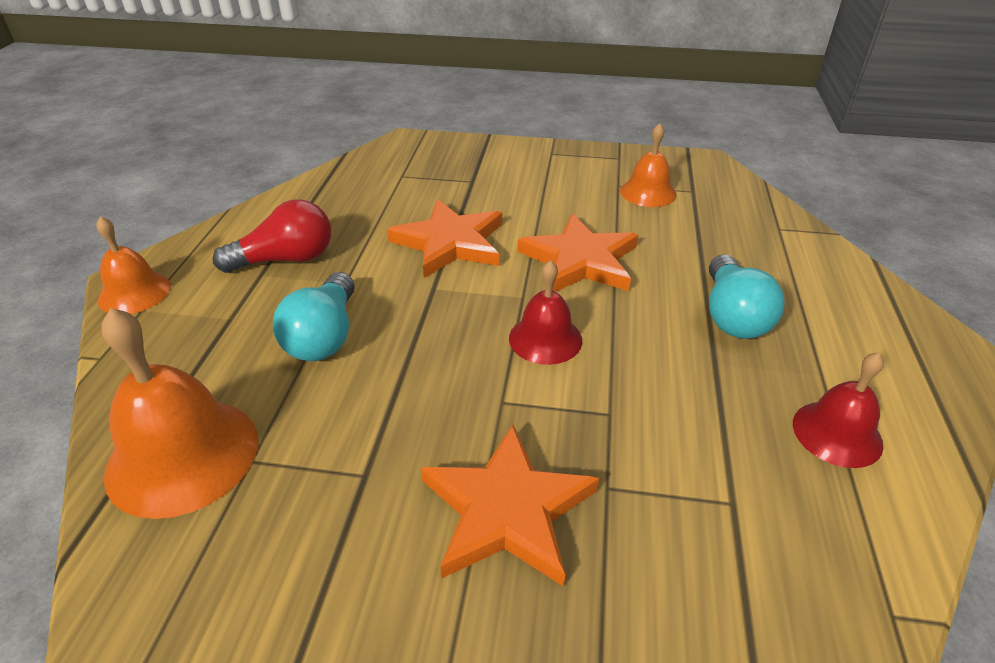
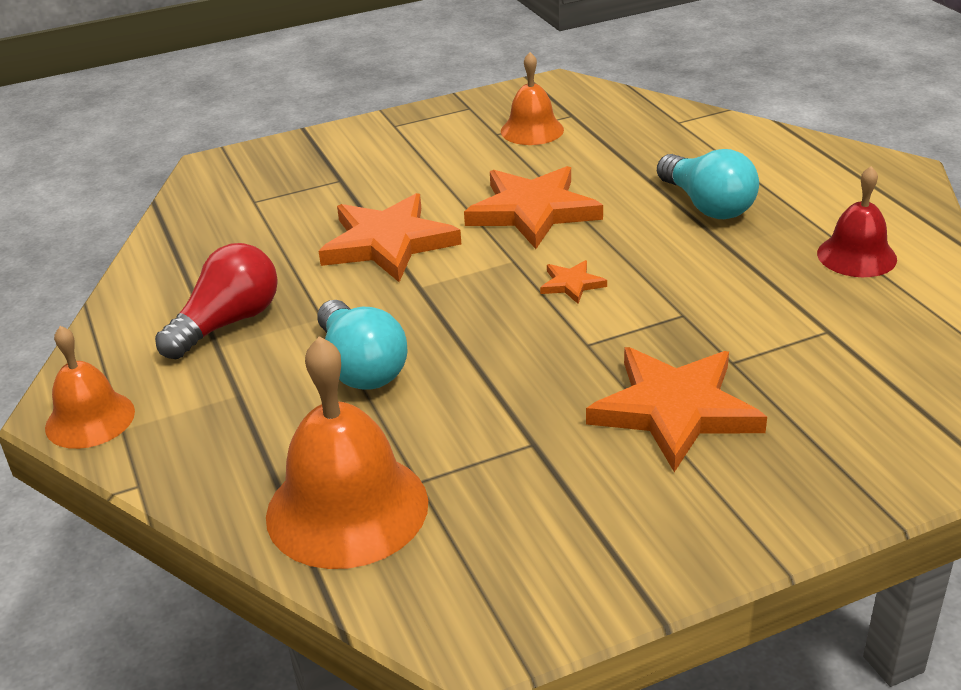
camera: 30 degrees left, 5 degrees down
red bell [509,260,582,365] -> orange star [540,260,607,304]

